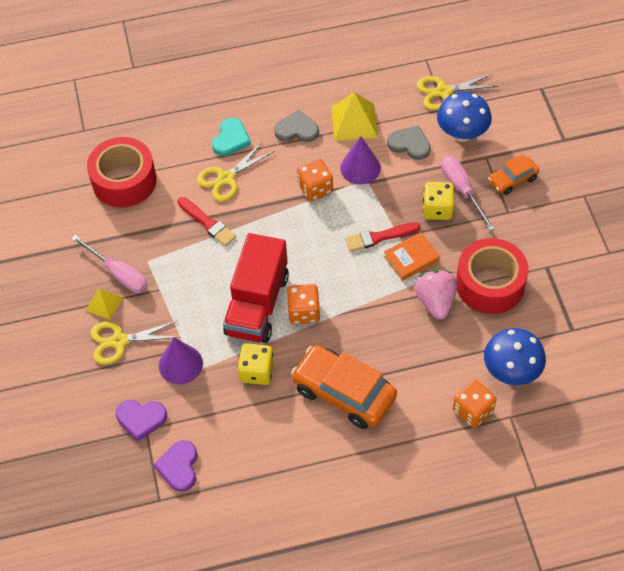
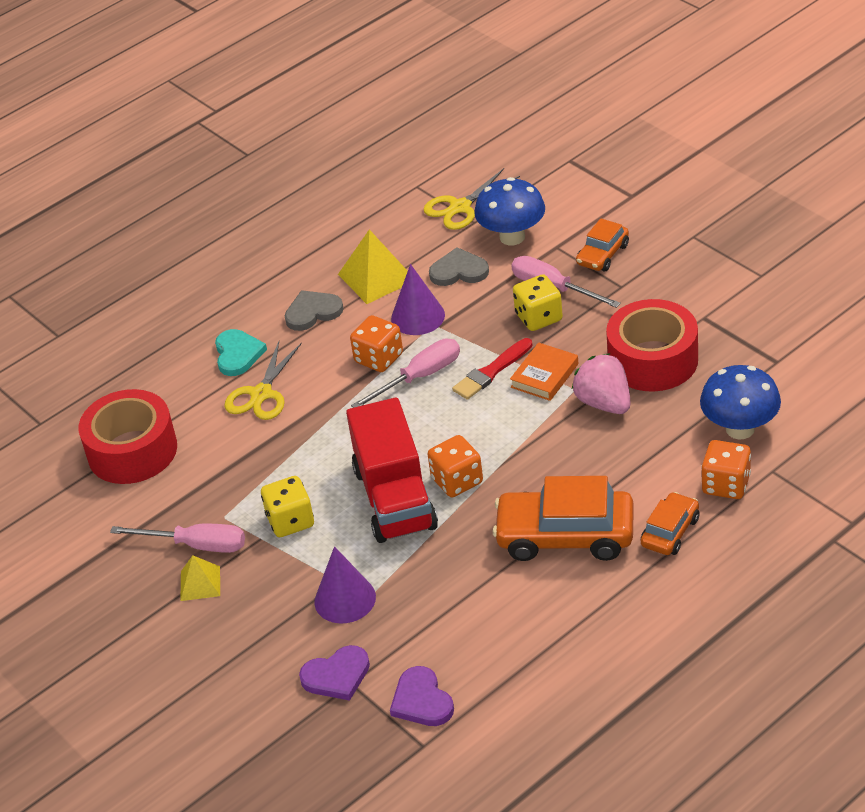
camera: 25 degrees left, 15 degrees down
yellow scissors [90,321,181,364] -> none
red brush [178,197,236,246] -> none
yellow dice [238,343,274,385] -> yellow dice moved to [261,476,314,537]
none -> pink screwdriver [351,339,460,408]
none -> orange car [641,492,700,555]

